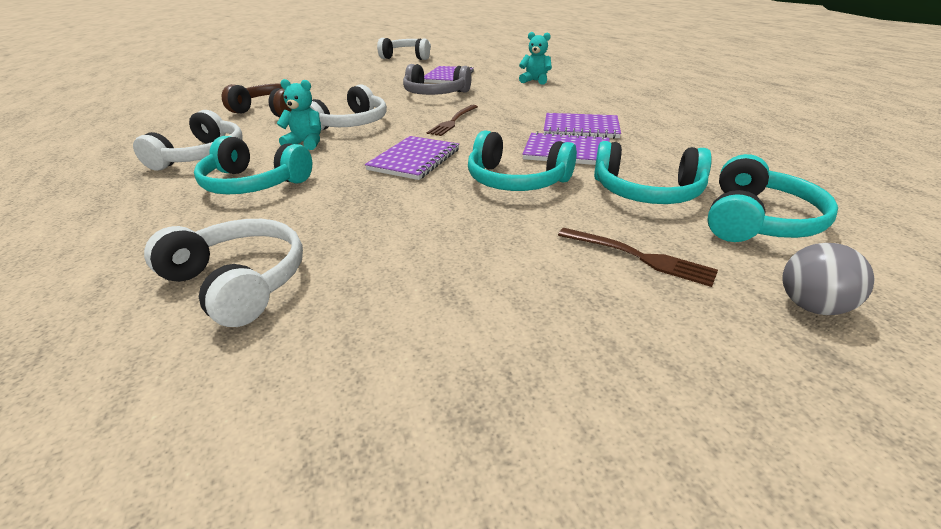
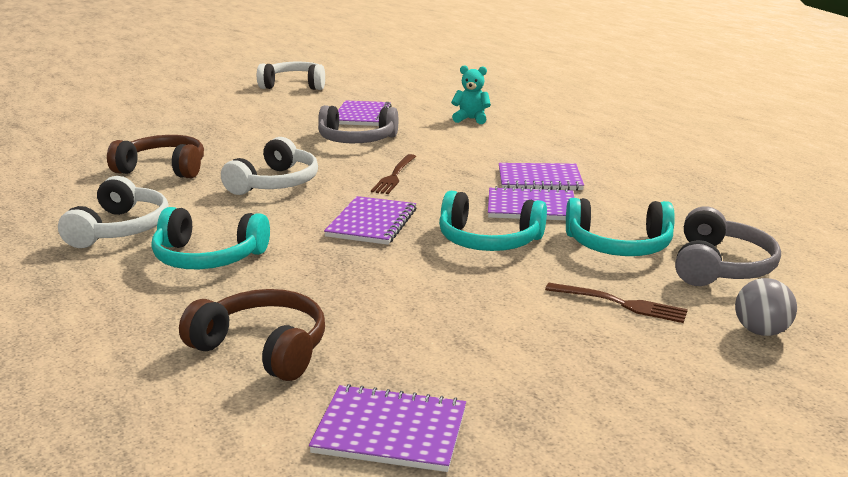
camera: 10 degrees left, 10 degrees down
white headphones [144,219,303,327] -> brown headphones [179,289,325,381]
turquoise teddy bear [277,79,321,150] -> none
turquoise headphones [707,154,838,242] -> grey headphones [675,206,781,286]
none -> purple notebook [309,384,466,472]

